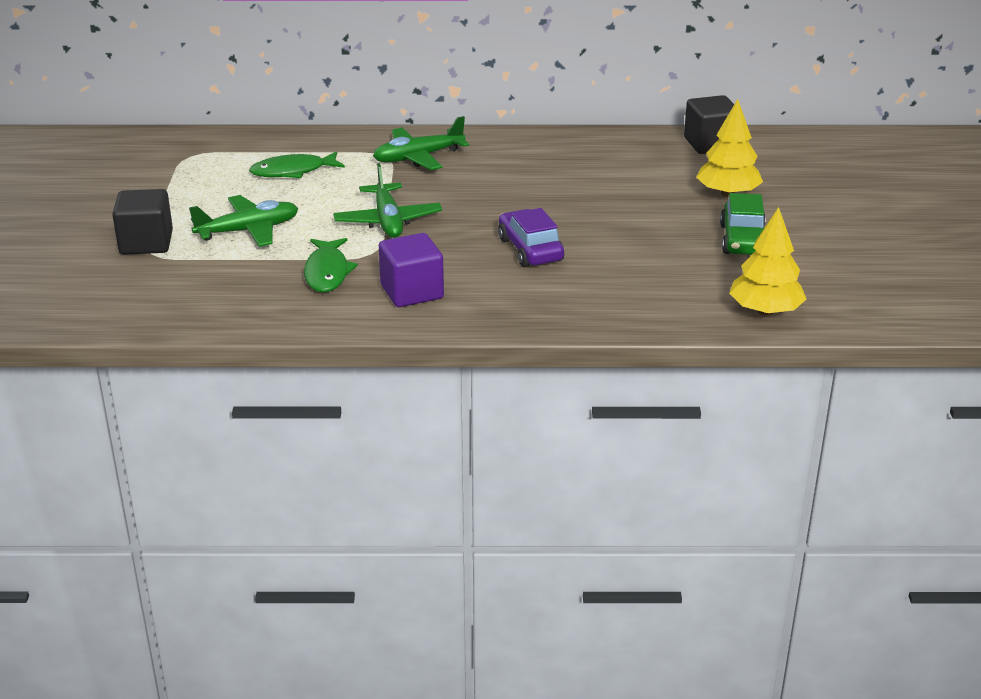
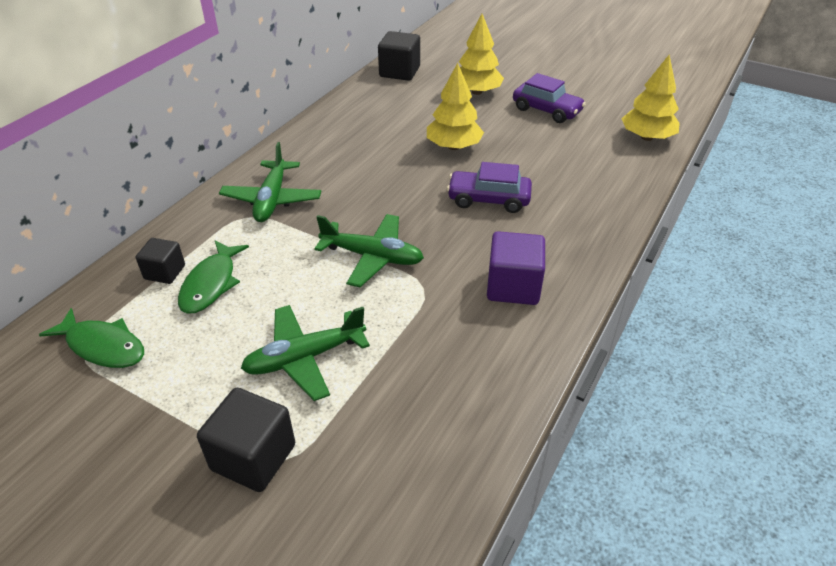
camera: 60 degrees left, 10 degrees up
green plane [189,195,299,247] -> green plane turned 120 degrees counterclockwise [241,305,370,401]
green fish [304,238,358,292] -> green fish moved to [39,308,144,368]
green car [720,193,766,255] -> purple car [513,73,586,123]
none -> black cube [136,238,185,284]
none -> yellow tree [427,63,484,150]

